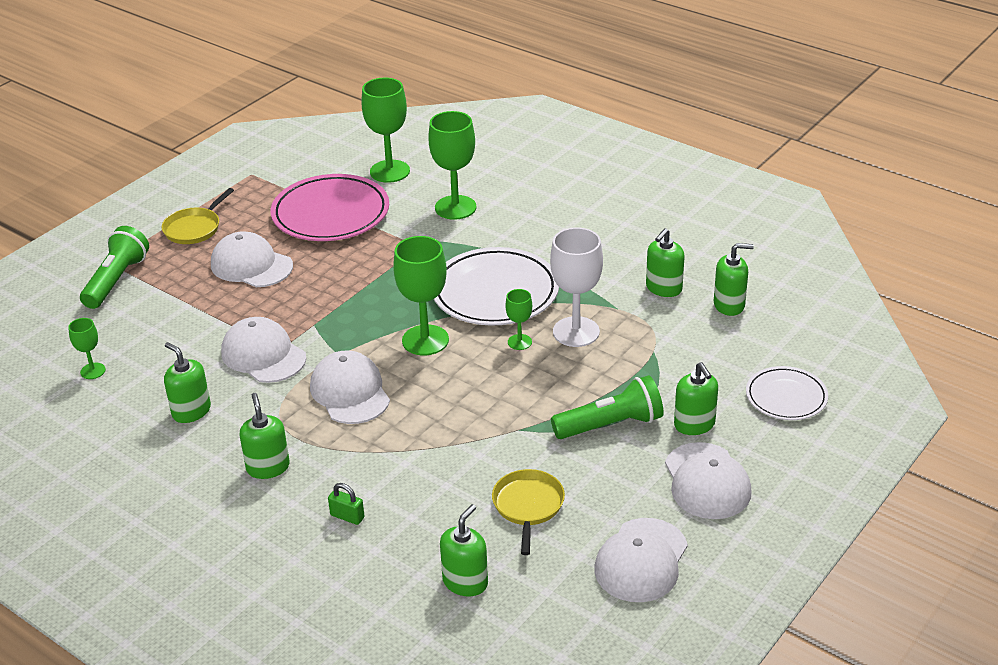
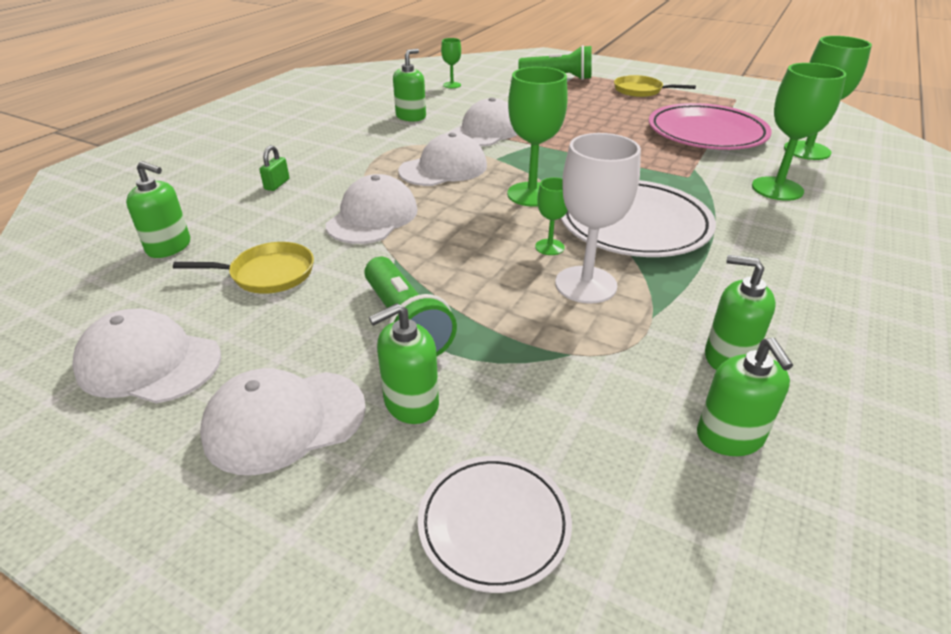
camera: 80 degrees right, 0 degrees up
white cap [211,231,293,287] -> white cap moved to [326,174,418,244]
green soap dispenser [240,393,290,479] -> none

